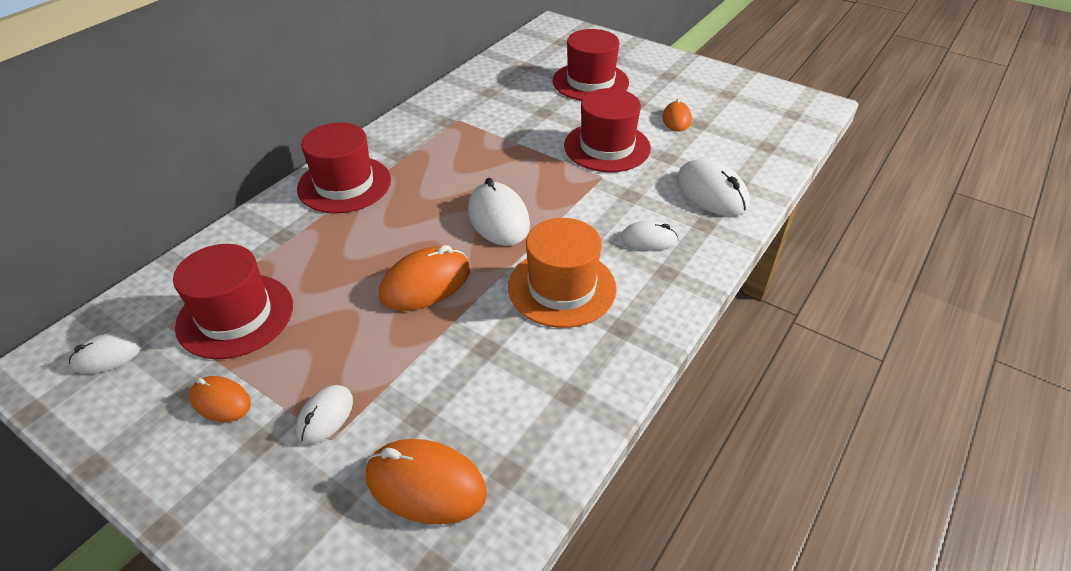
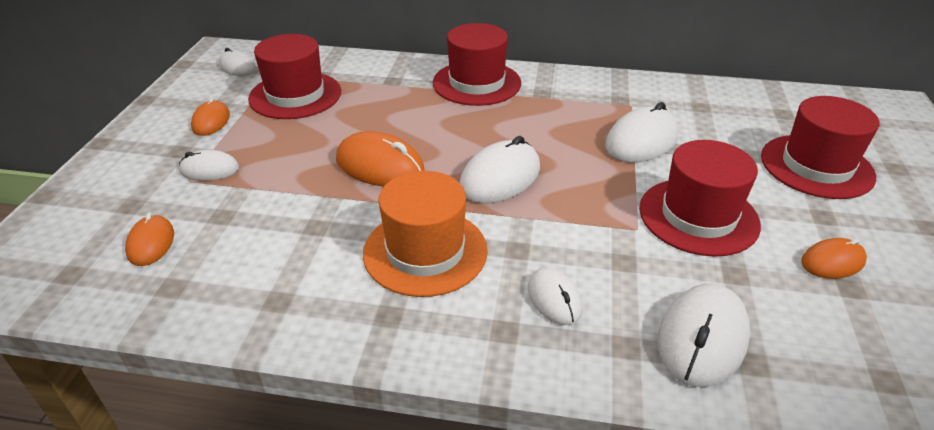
camera: 65 degrees right, 5 degrees down
orange mouse [366,439,487,525] -> orange mouse [125,213,174,266], size x0.60
none -> white mouse [605,102,679,163]

